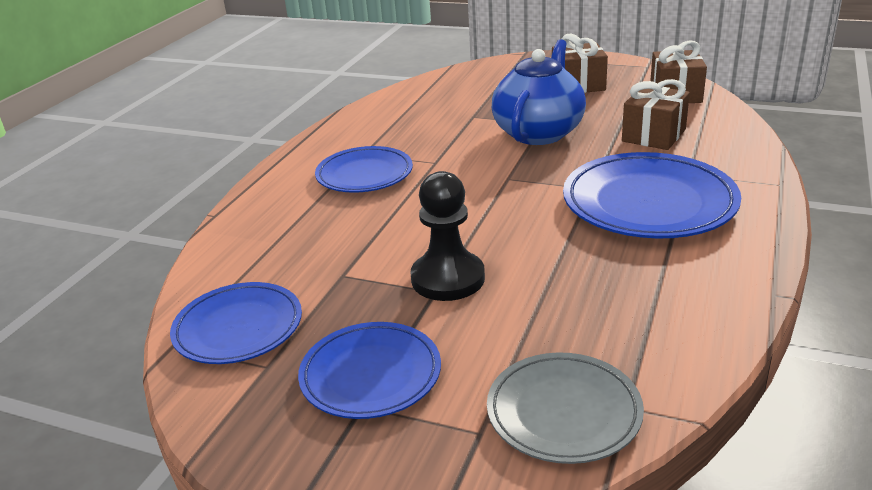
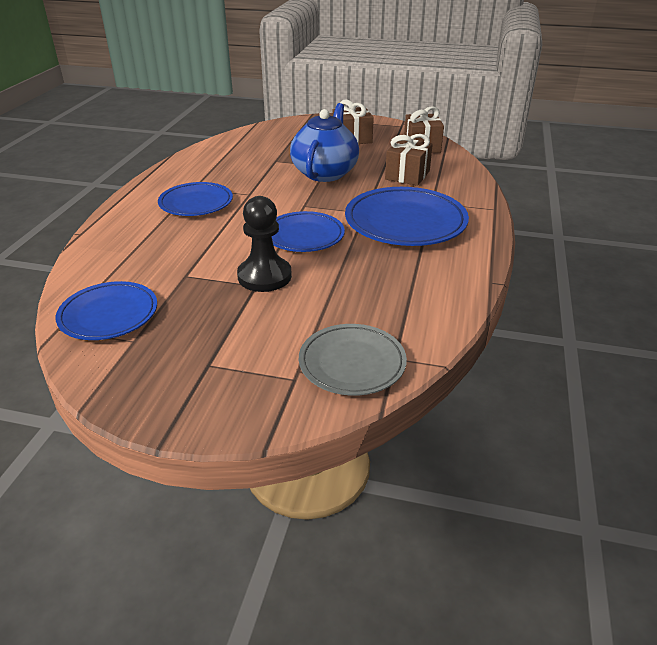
camera: 10 degrees left, 5 degrees up
blue plate [298,322,441,419] -> blue plate moved to [272,211,345,252]

